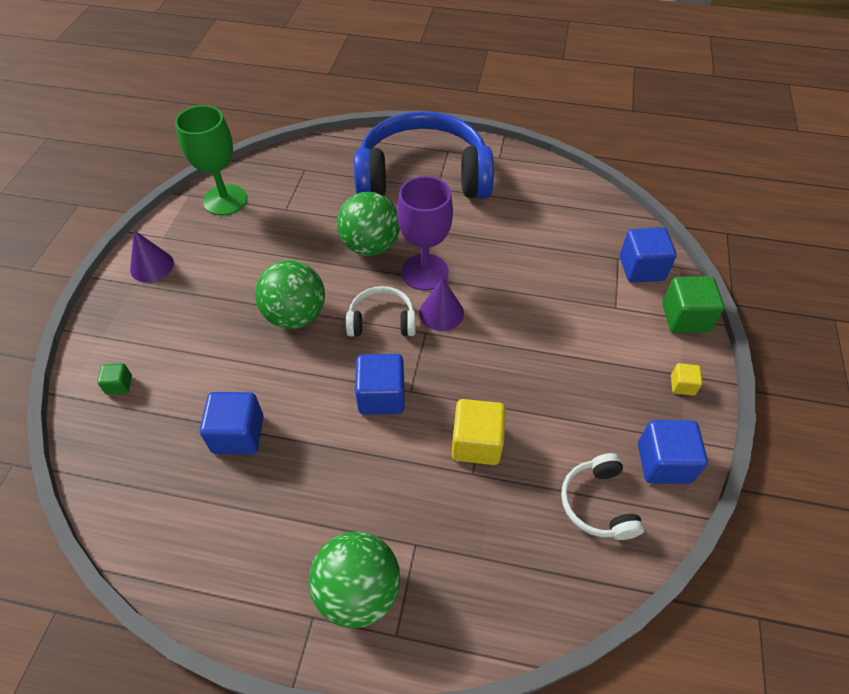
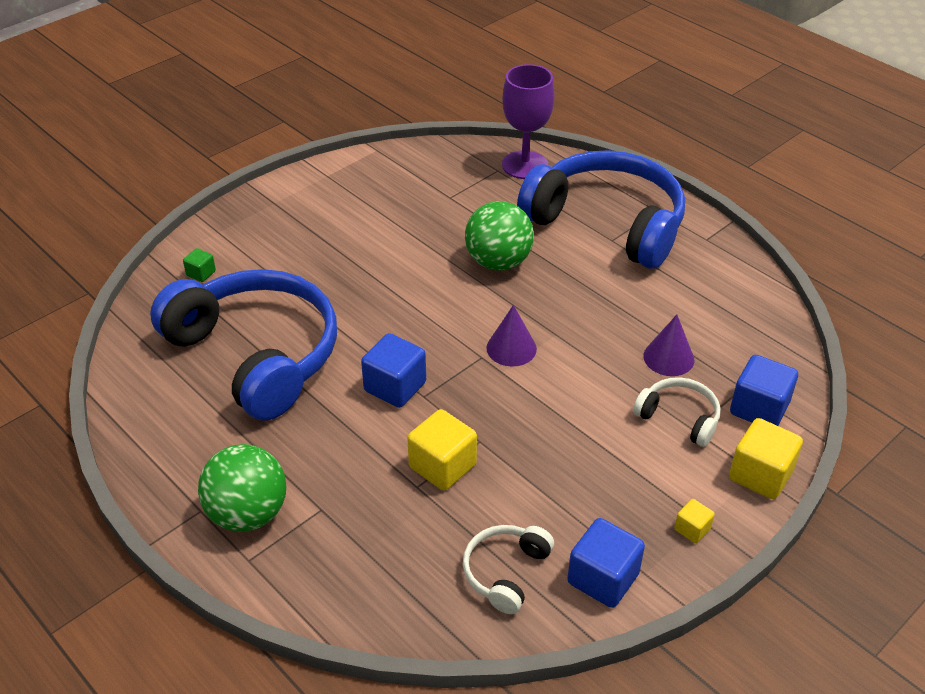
camera: 35 degrees right, 10 degrees down
purple cone [130,230,174,283] -> purple cone moved to [643,314,694,376]
green goblet [175,105,247,216] -> none
blue cube [200,392,264,454] -> blue headphones [150,269,337,421]
green ball [255,260,325,329] -> none
white headphones [346,286,416,337] -> white headphones moved to [633,377,721,447]
purple goblet [397,176,453,291] -> purple goblet moved to [502,64,554,179]
green cube [662,276,724,333] -> yellow cube [729,418,803,499]

